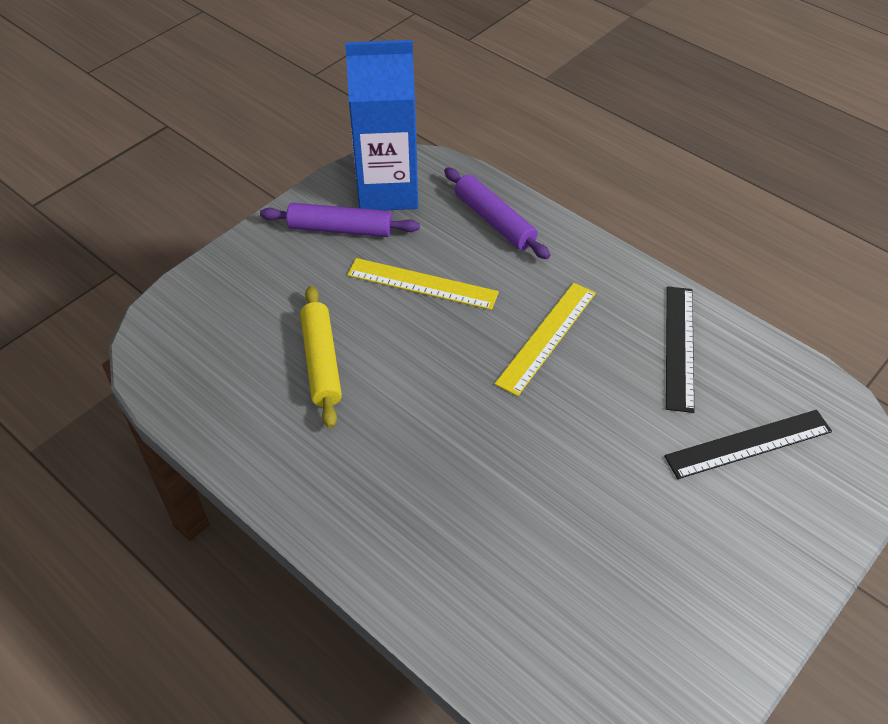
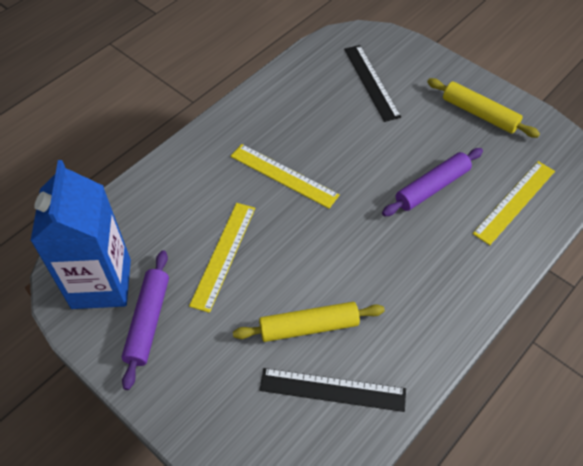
camera: 90 degrees left, 5 degrees up
purple rolling pin [444,167,550,259] -> purple rolling pin moved to [382,148,483,216]
black ruler [666,286,694,413] -> black ruler moved to [259,368,406,412]
none -> yellow rolling pin [427,78,540,138]
none -> yellow ruler [472,161,555,245]

